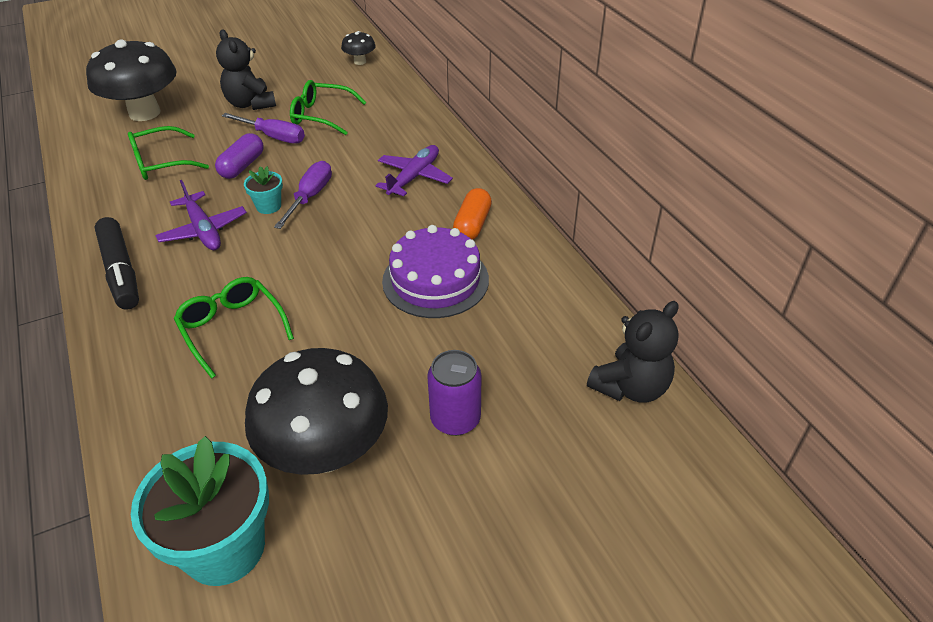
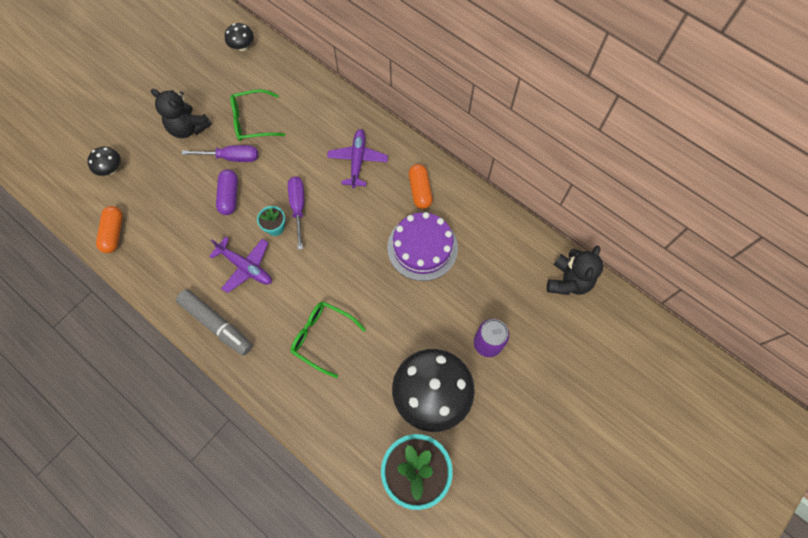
camera: 25 degrees left, 25 degrees up
black mushroom [86,39,177,121] -> black mushroom [87,147,120,176], size x0.45
black marker [95,217,139,310] -> grey marker [176,289,252,356]
green glasses [128,126,209,180] -> none
none -> orange capsule [96,206,123,253]

